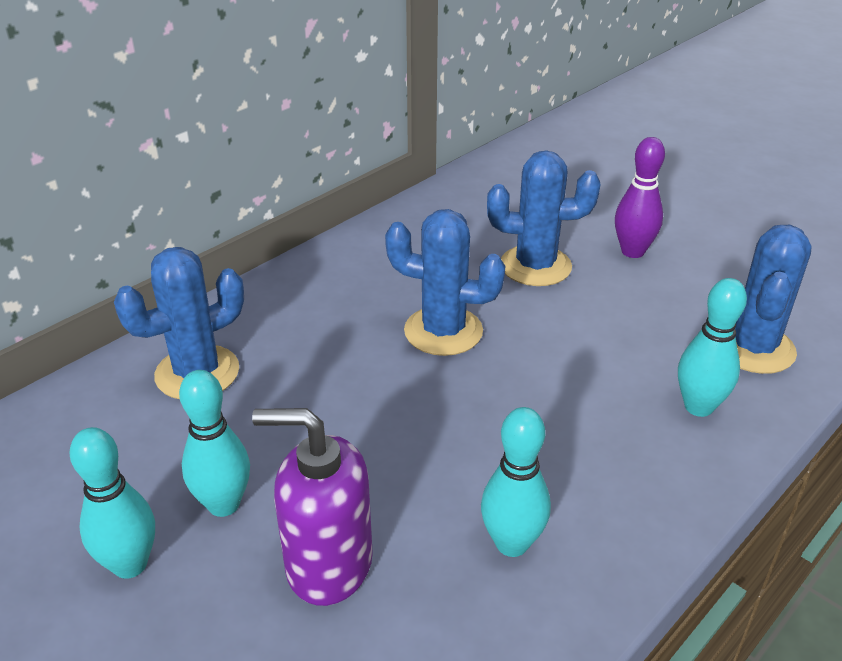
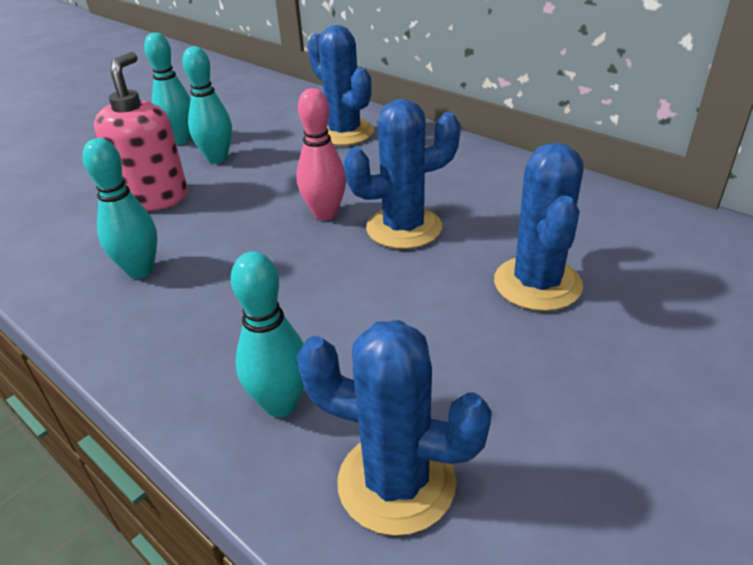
camera: 90 degrees right, 0 degrees up
purple soap dispenser [252,408,373,606] -> pink soap dispenser [94,52,188,211]
blue cactus [385,209,505,356] -> blue cactus turned 60 degrees clockwise [344,99,460,249]
purple bowling pin [615,137,665,258] -> none
none -> pink bowling pin [296,88,346,220]

